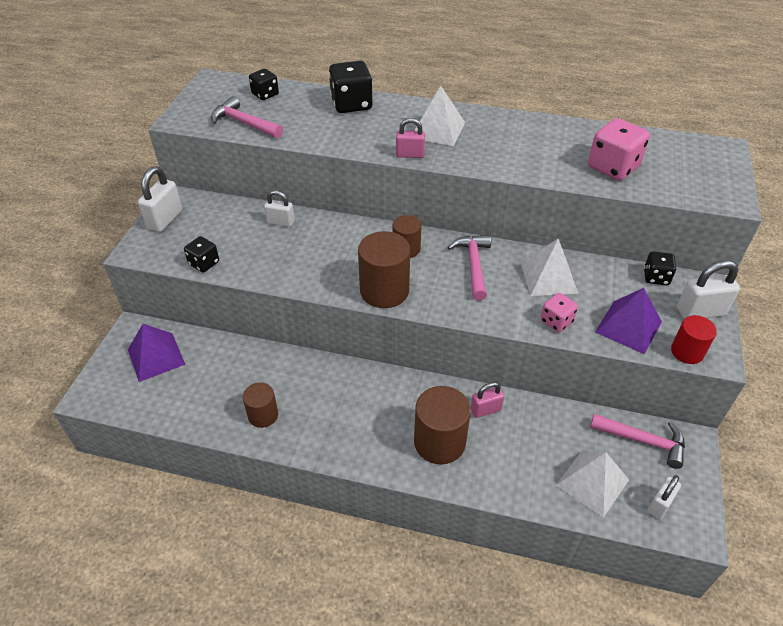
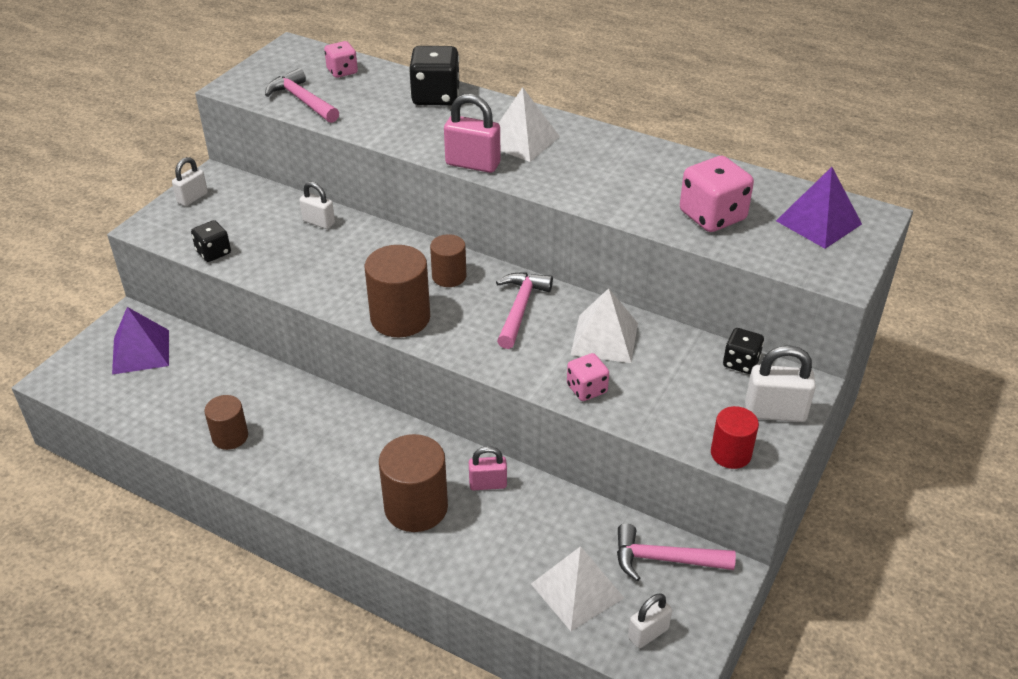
camera: 15 degrees right, 5 degrees down
white padlock [138,167,182,232] -> white padlock [172,157,208,206], size x0.65
black dice [249,69,279,100] -> pink dice [324,41,358,78]
pink padlock [396,118,425,158] -> pink padlock [444,94,500,173], size x1.54
pink hammer [590,414,685,469] -> pink hammer turned 150 degrees clockwise [617,524,736,581]
purple pyramid [595,288,662,354] -> purple pyramid moved to [776,167,862,249]

